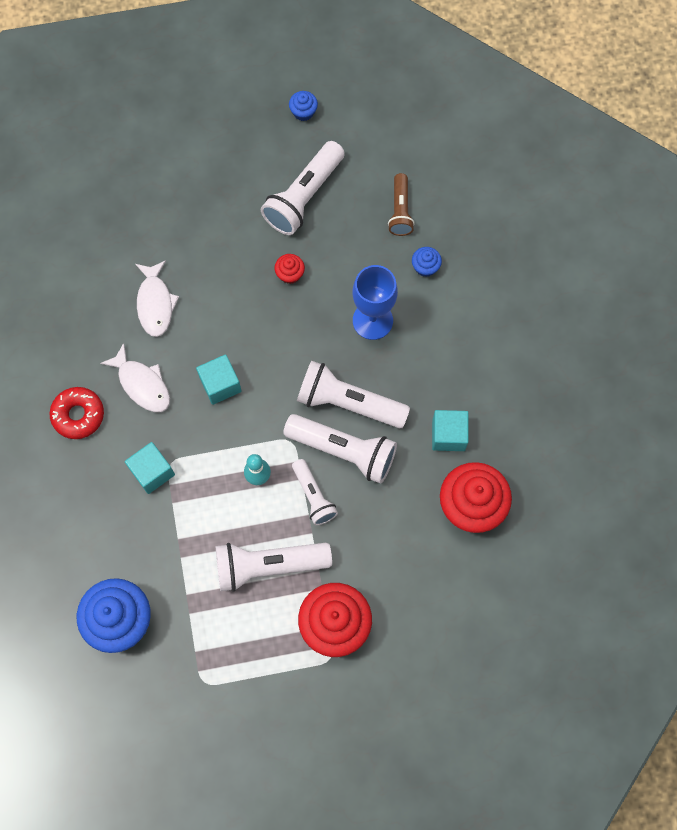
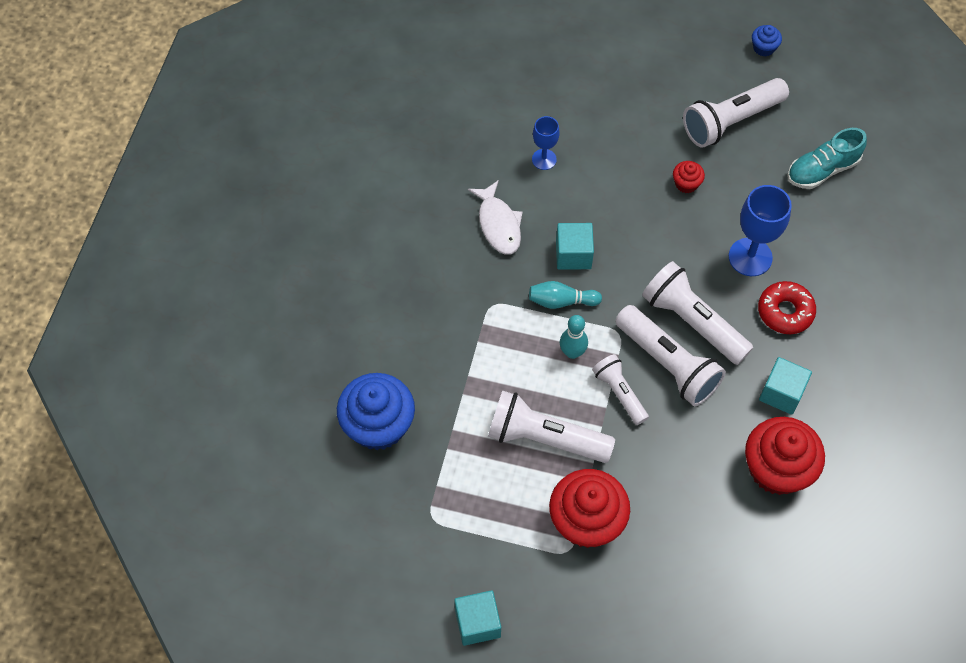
camera: 25 degrees right, 10 degrees down
red donut [49,387,104,439] -> red donut moved to [758,281,816,334]
turquoise cube [125,442,175,494] -> turquoise cube moved to [454,590,501,646]
white fish [135,260,179,337] -> blue goblet [532,116,559,170]
white flashlight [292,459,338,526] -> white flashlight turned 150 degrees clockwise [592,354,649,425]
brown flashlight [388,173,415,236] -> turquoise shoe [787,128,867,189]
blue cupcake [412,247,442,277] -> none
none -> turquoise bowling pin [529,281,602,309]

